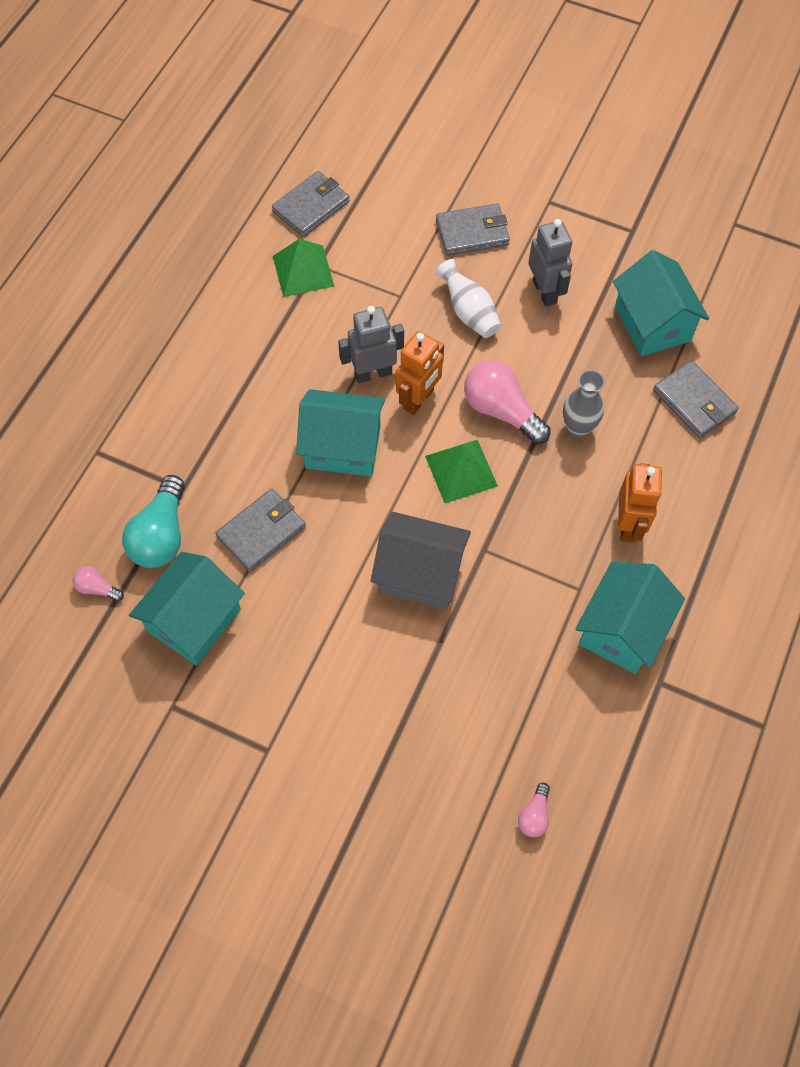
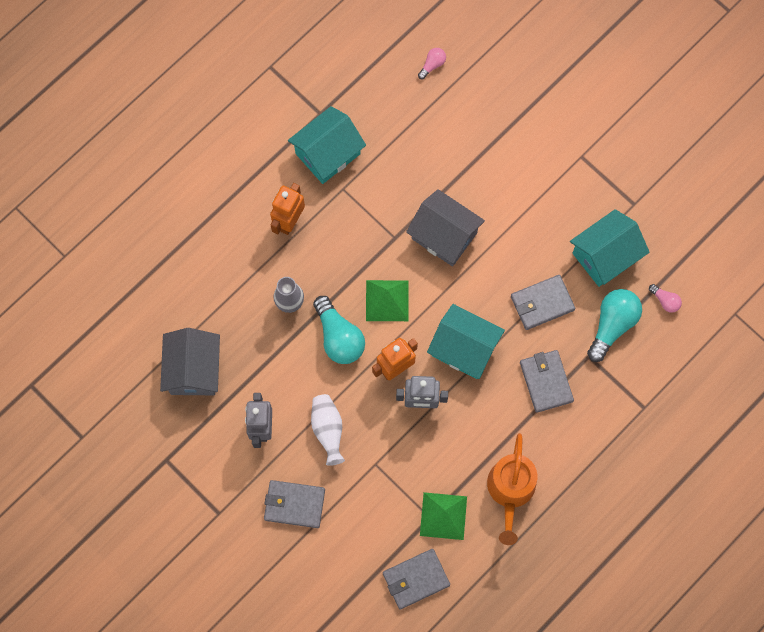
camera: 160 degrees left, 10 degrees up
pink light bulb [464,360,551,444] -> turquoise light bulb [313,296,365,364]
turquoise house [613,250,709,356] -> grey house [160,328,220,395]
grey wallet [653,361,739,438] -> grey wallet moved to [520,350,574,413]
none -> orange watering can [487,433,537,545]

